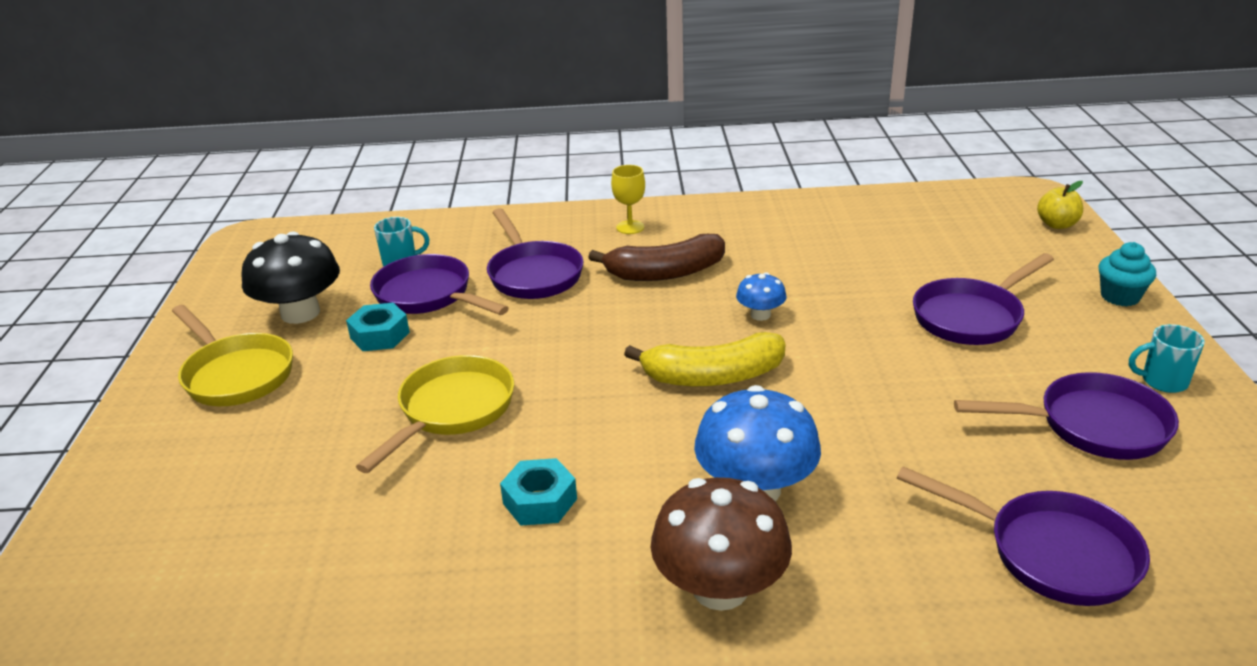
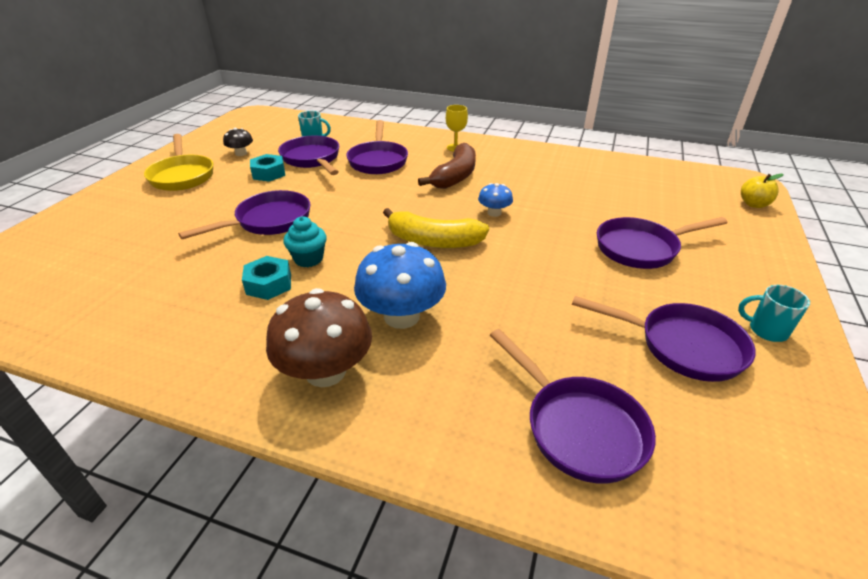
camera: 20 degrees right, 5 degrees up
black mushroom [241,232,340,324] -> black mushroom [223,128,253,156], size x0.51
yellow pan [356,355,514,473] -> purple pan [178,190,311,239]
brown banana [588,234,725,281] -> brown banana turned 75 degrees counterclockwise [418,143,476,189]
turquoise cupcake [1099,242,1156,306] -> turquoise cupcake moved to [283,216,327,267]

